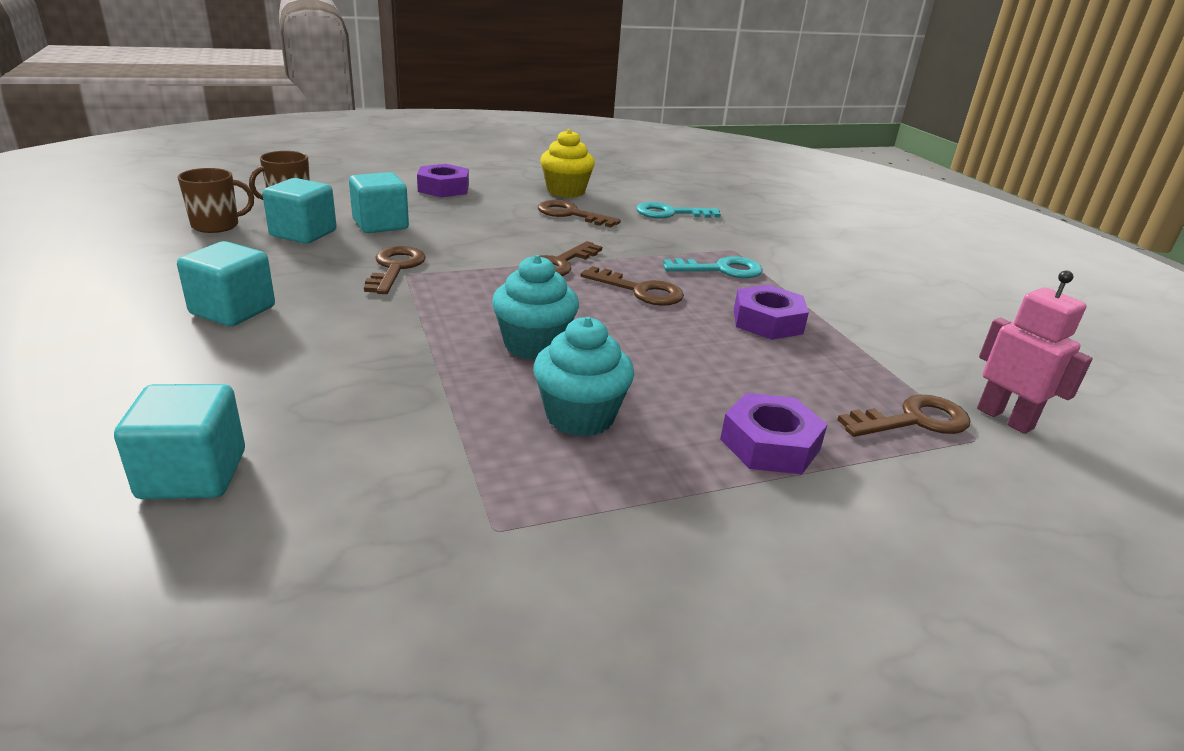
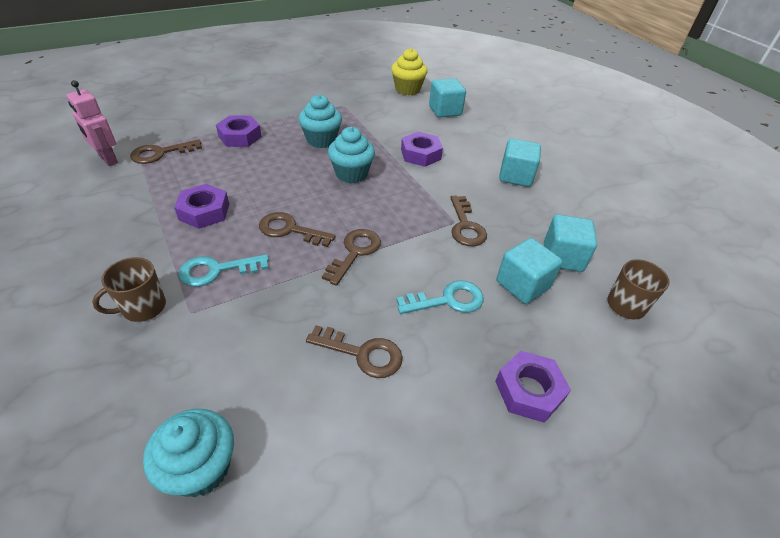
camera: 170 degrees right, 15 degrees up
brown mug [178,168,254,233] -> brown mug moved to [92,257,166,322]
yellow cupcake [540,129,595,198] -> yellow cupcake moved to [391,48,427,95]
turquoise key [636,202,721,219] -> turquoise key moved to [396,280,484,314]
none -> turquoise cupcake [143,409,234,497]
none -> purple nut [401,132,443,167]

